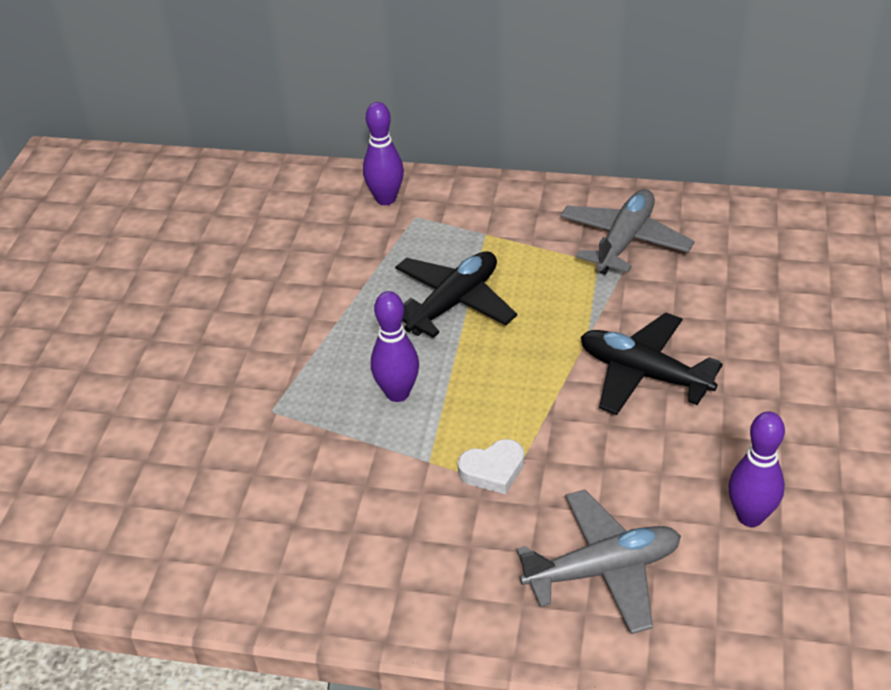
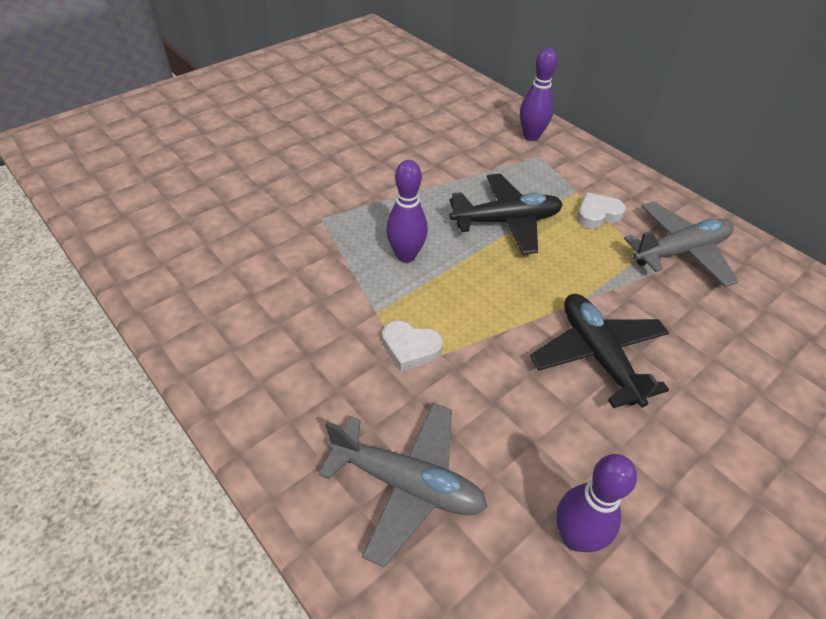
camera: 35 degrees right, 5 degrees up
none -> white heart [577,193,626,229]

